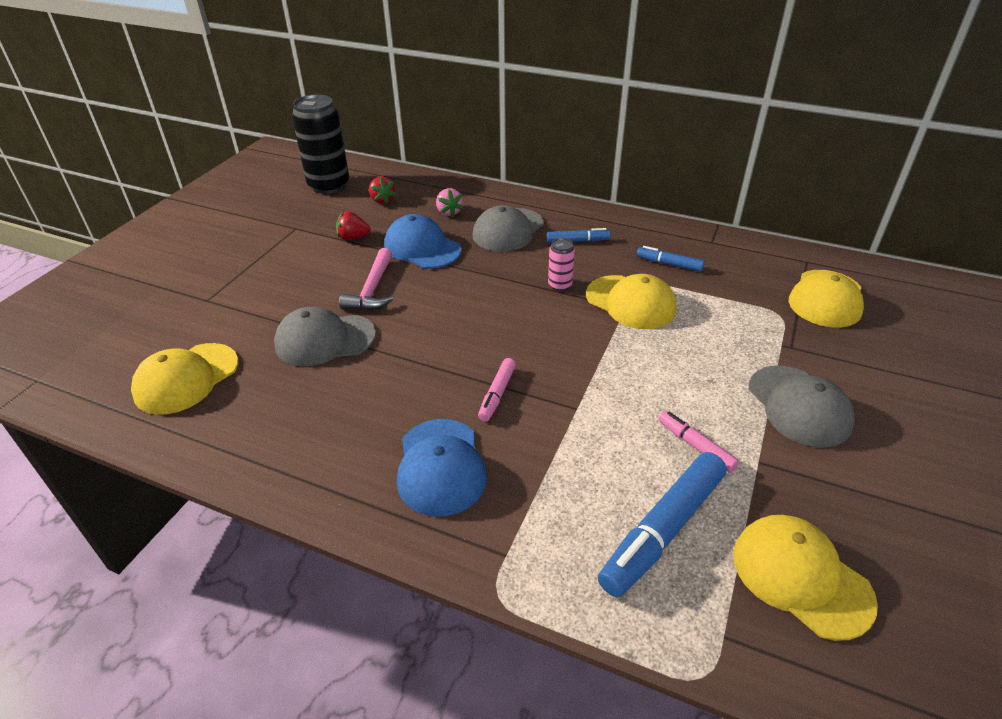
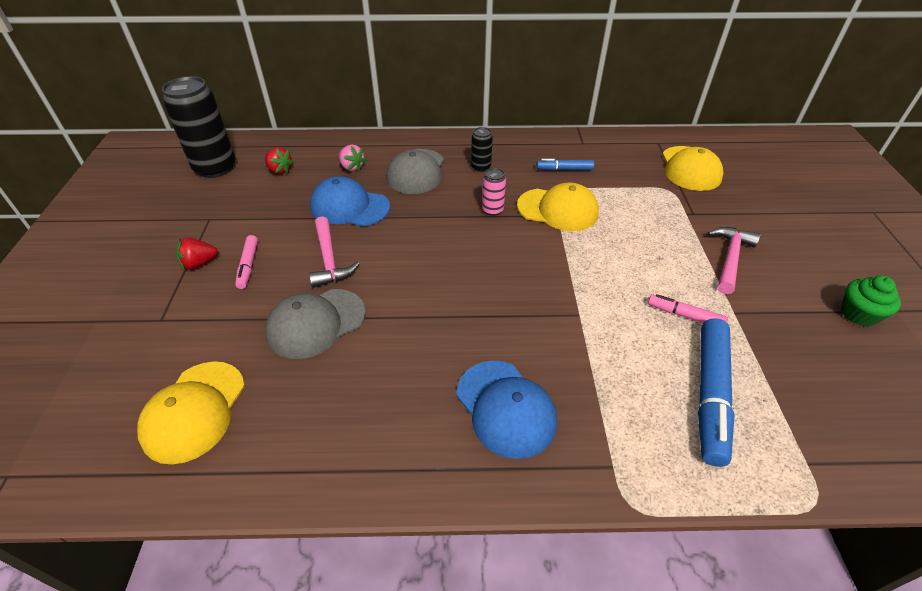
camera: 25 degrees left, 5 degrees up
red strawberry [336,211,371,240] -> red strawberry moved to [176,237,218,269]
pink marker [478,358,516,422] -> pink marker moved to [235,235,258,289]
blue marker [547,228,611,243] -> black can [471,127,493,172]
yellow cap [733,515,878,641] -> none
grey cap [749,366,855,448] -> pink hammer [707,227,760,294]
none -> green cupcake [841,276,901,327]

